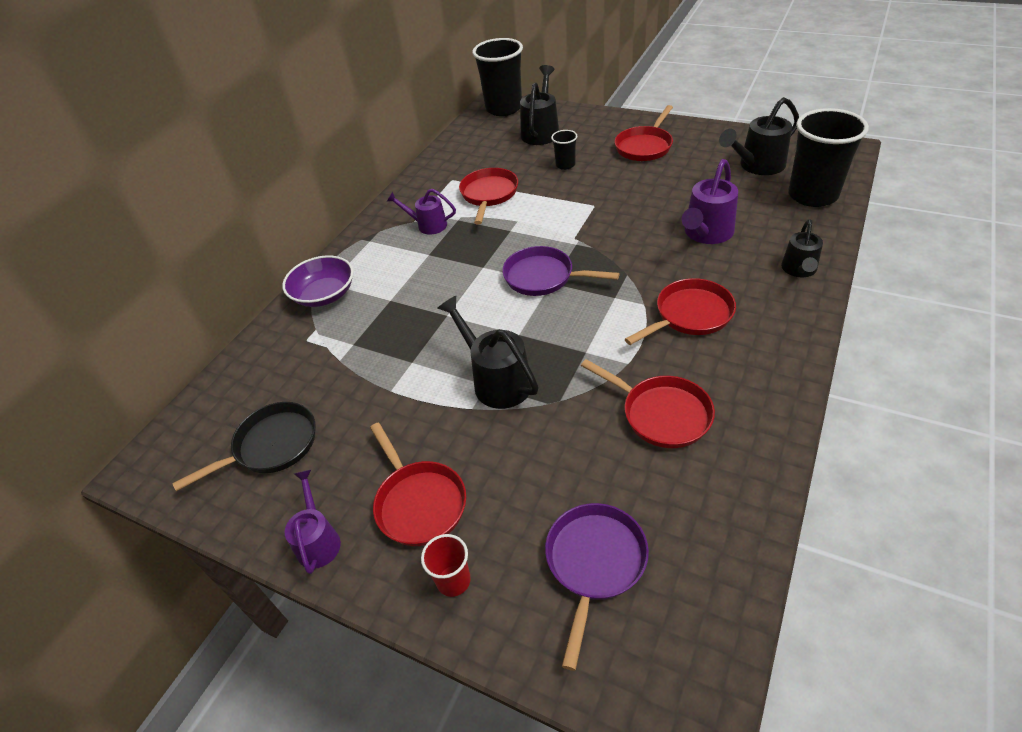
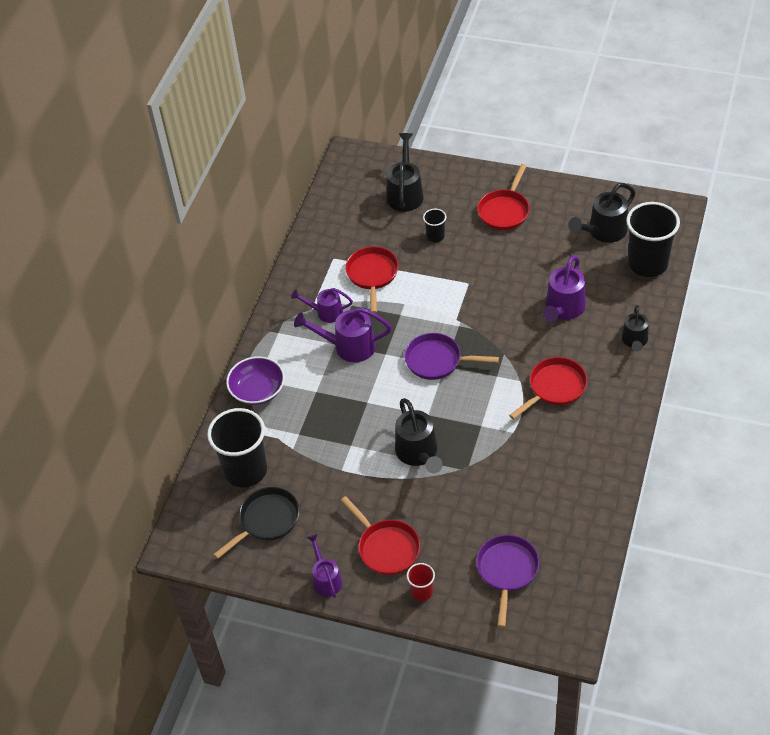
camera: 10 degrees left, 5 degrees up
black watering can [437,296,539,409] -> black watering can turned 150 degrees counterclockwise [395,398,443,473]
black cup [472,38,523,116] -> black cup moved to [207,408,267,487]
red pan [581,359,715,448] -> none
none -> purple watering can [294,308,392,362]

